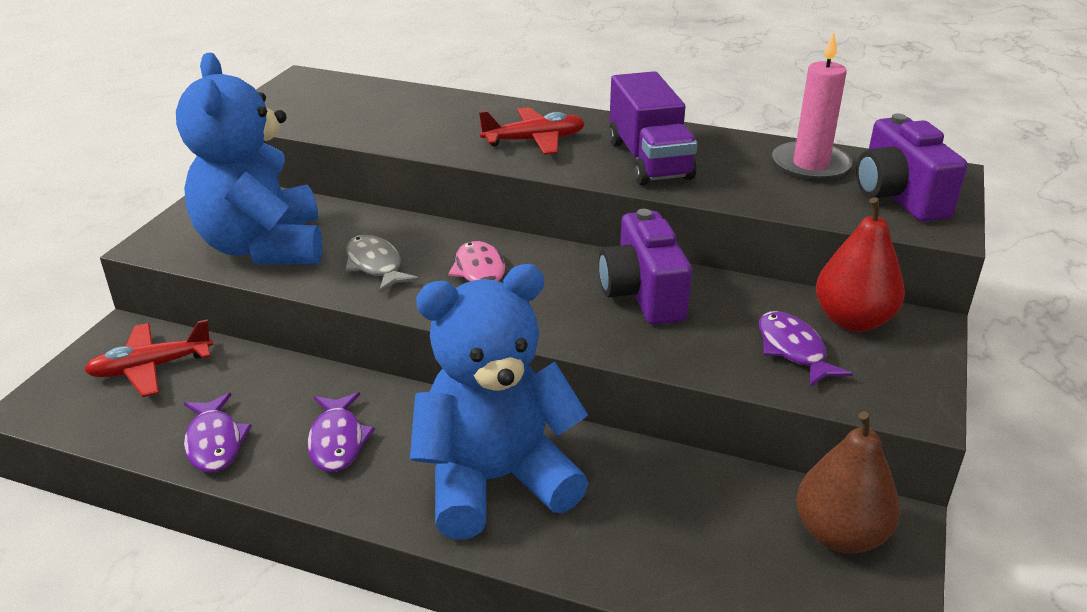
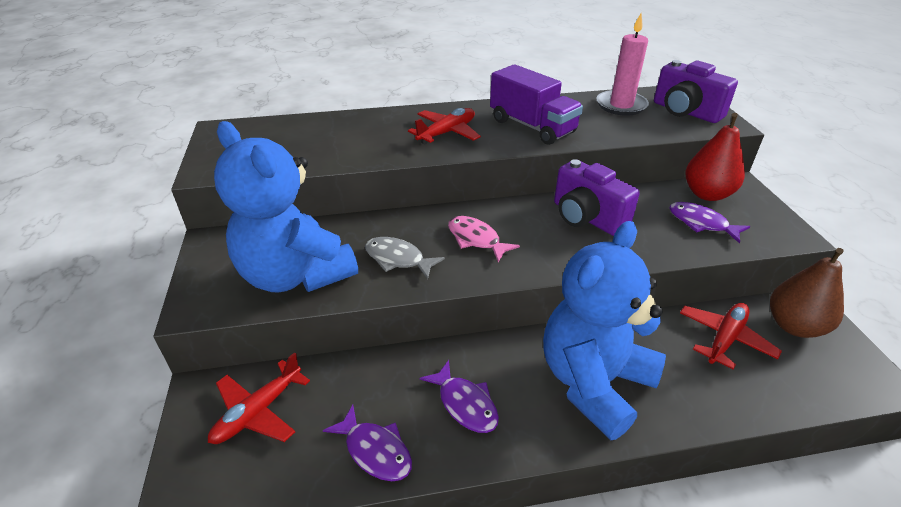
camera: 30 degrees left, 5 degrees up
none -> red plane [680,303,782,369]

